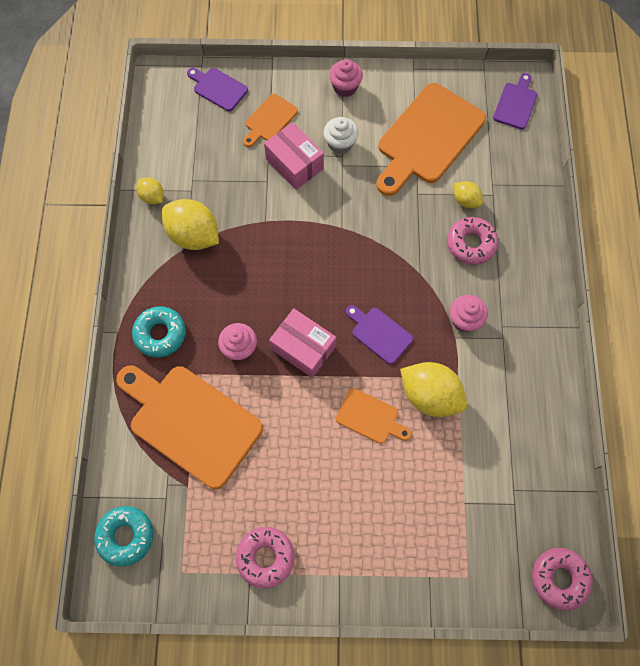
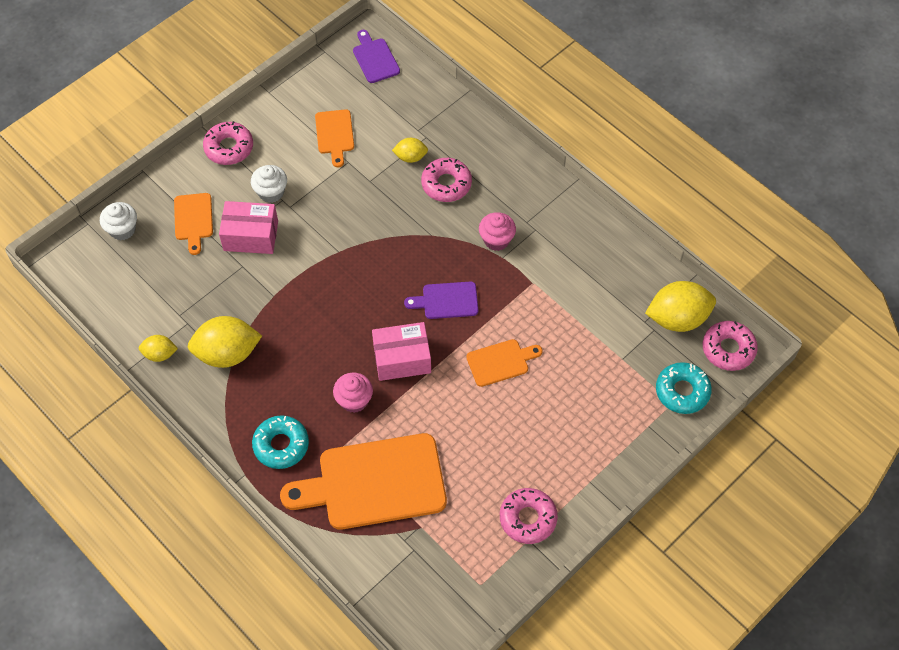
camera: 45 degrees left, 10 degrees down
turquoise donut [94,506,153,566] -> turquoise donut moved to [656,362,712,414]
purple cutting board [187,68,248,111] -> white cupcake [100,202,137,240]
pink cupcake [329,59,363,97] -> pink donut [203,121,253,165]
orange cutting board [376,83,486,196] -> orange cutting board [315,109,354,167], size x0.48
yellow lemon [400,362,467,417] -> yellow lemon moved to [645,281,716,332]

